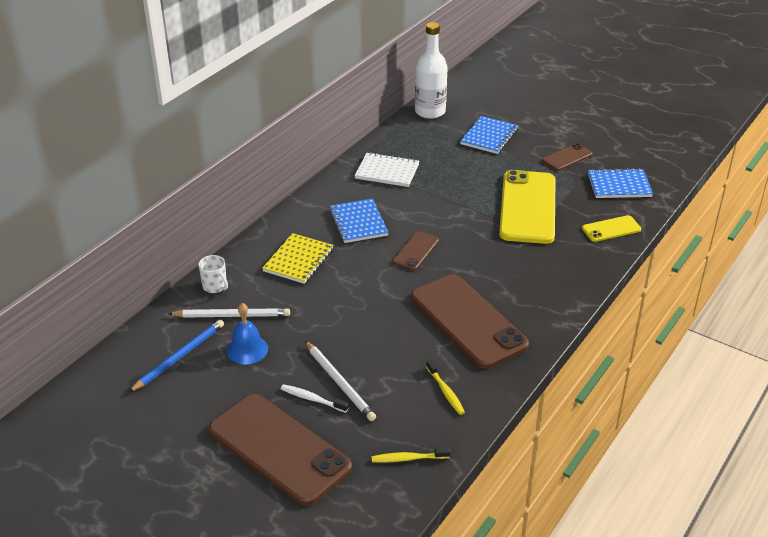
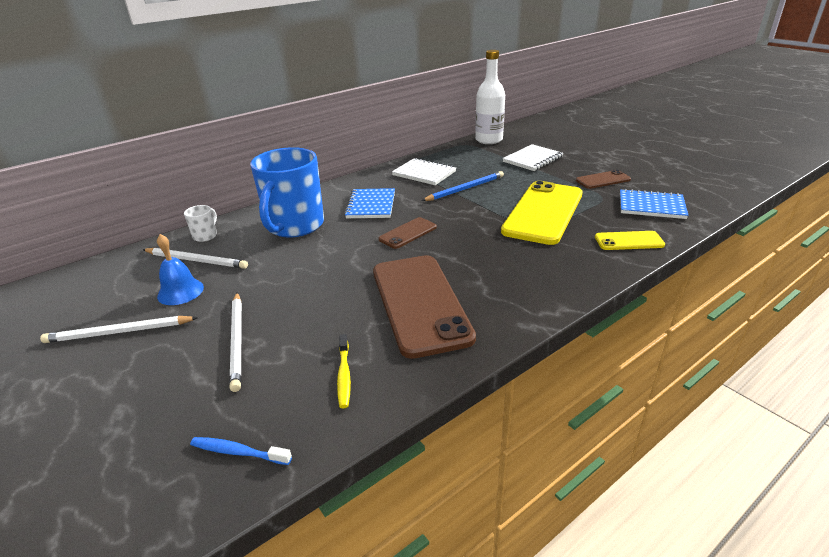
camera: 20 degrees right, 5 degrees down
blue pencil [128,320,224,393] -> blue pencil moved to [422,171,504,201]
white mug [198,255,228,293] -> white mug turned 135 degrees counterclockwise [184,205,217,242]
brown phone [209,394,352,506] -> none
yellow notebook [262,233,334,284] -> blue mug [250,147,324,238]
white toothbrush [281,384,349,413] -> none
yellow toothbrush [372,447,450,463] -> blue toothbrush [190,437,292,465]
blue notebook [460,116,518,154] -> white notebook [503,144,563,171]
none -> white pencil [40,316,198,343]

